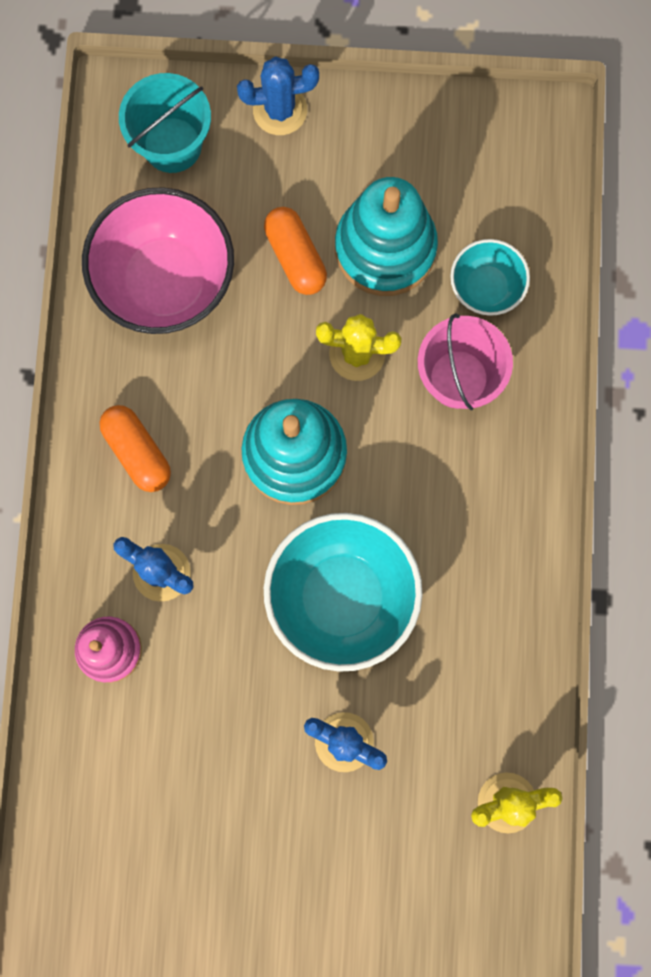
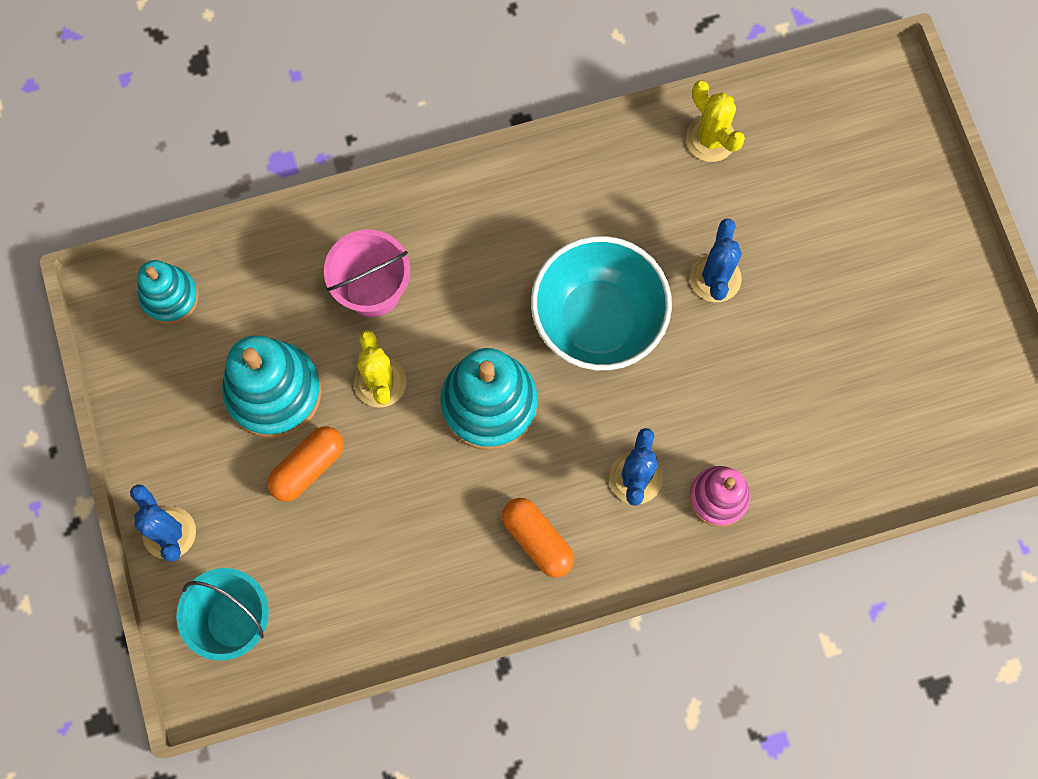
camera: 110 degrees left, 5 degrees down
pink bowl [82,187,234,334] -> none
orange capsule [99,405,171,492] -> orange capsule turned 75 degrees counterclockwise [502,498,574,578]
turquoise bowl [450,239,530,316] -> none
none -> turquoise stacking toy [137,260,199,324]

